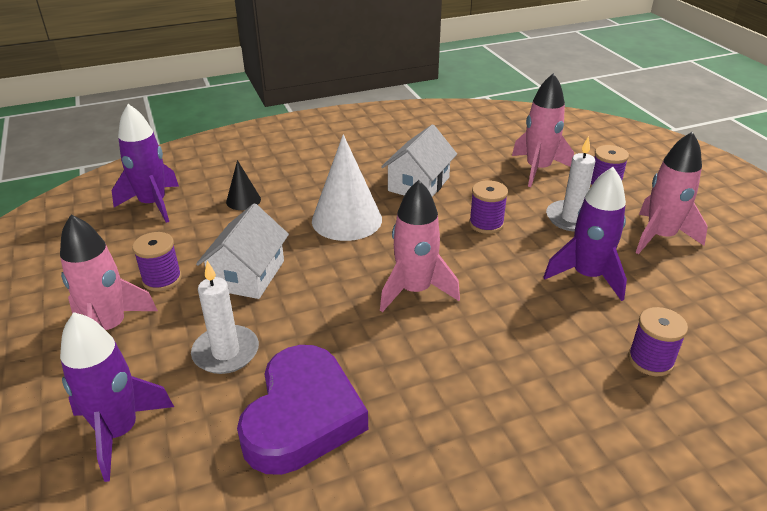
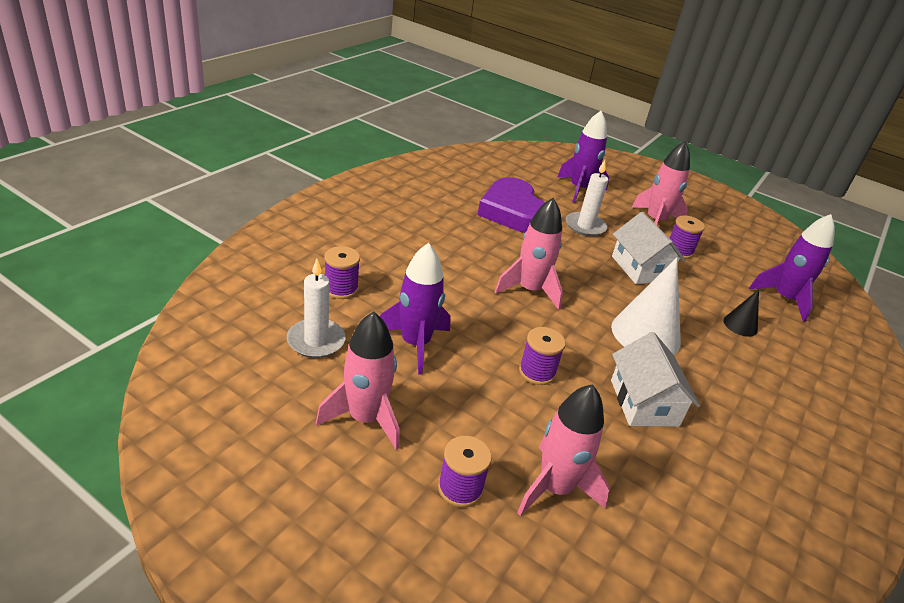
camera: 140 degrees right, 0 degrees up
white candle [546,136,595,232] -> white candle moved to [287,259,346,358]

